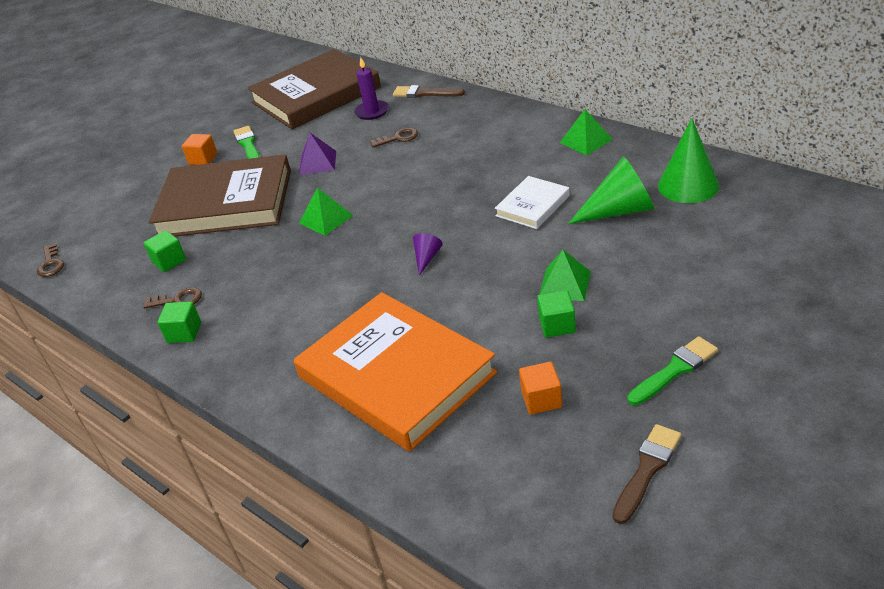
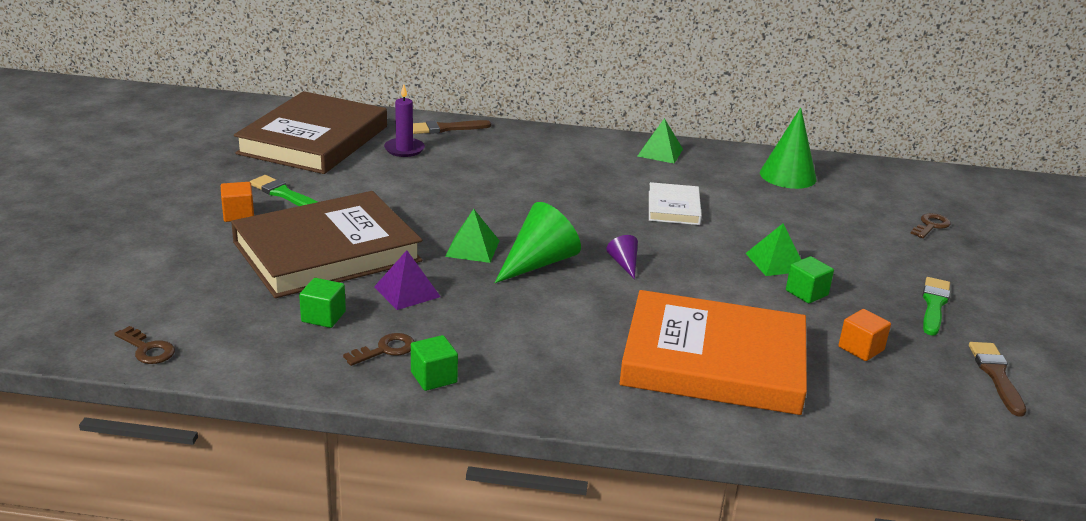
camera: 40 degrees left, 10 degrees down
purple pyramid [299,133,336,175] -> purple pyramid moved to [374,250,441,310]
brown key [370,128,418,148] -> brown key moved to [910,213,951,238]
green cone [568,156,654,224] -> green cone moved to [495,202,581,283]

